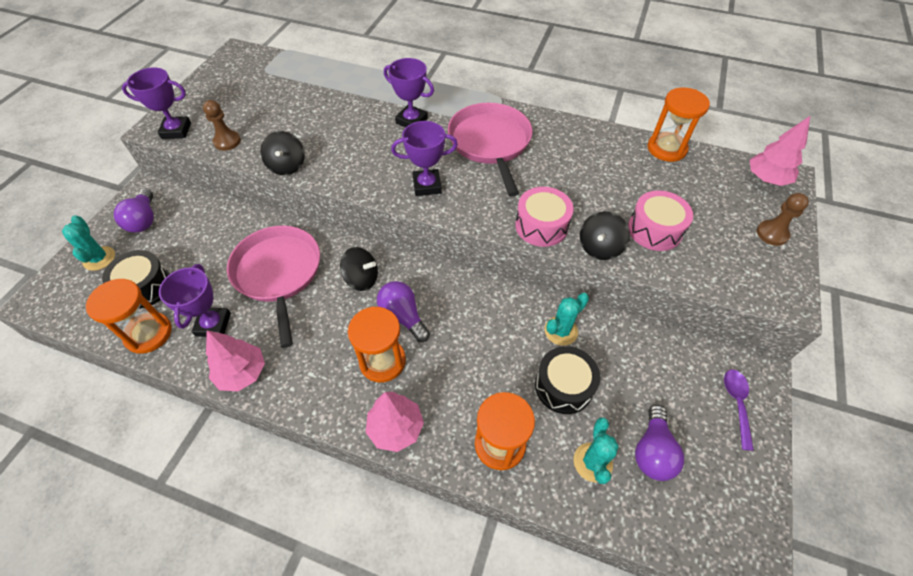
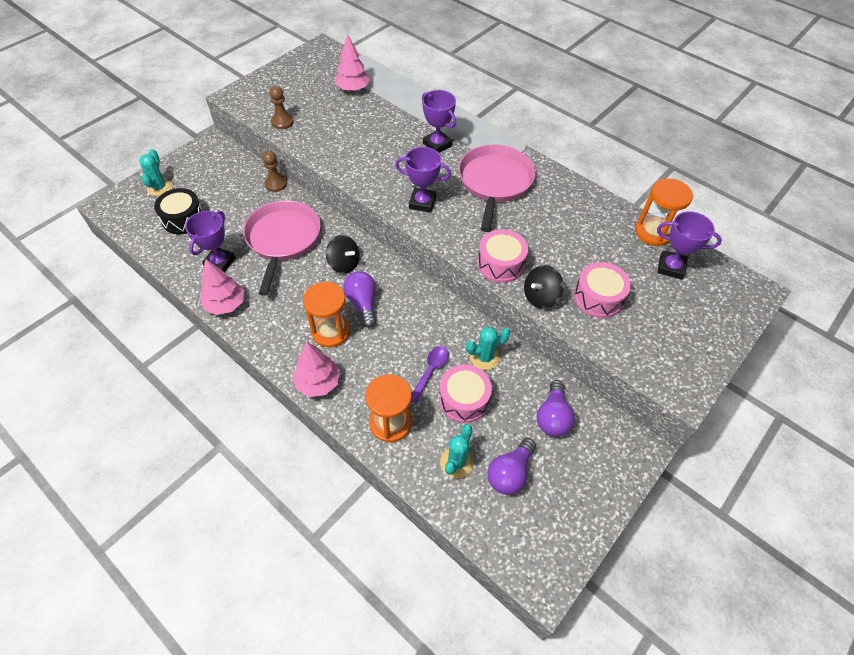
camera: 20 degrees right, 0 degrees up
orange hourglass [86,279,172,354] -> none
purple light bulb [114,188,154,232] -> purple light bulb moved to [537,380,575,436]
purple trophy [122,67,191,139] -> purple trophy moved to [657,211,722,279]
black spinning top [260,131,305,175] -> none
black drum [535,346,600,414] -> pink drum [439,365,492,423]
purple spoon [724,369,754,451] -> purple spoon moved to [411,346,449,403]
pink tree [750,115,811,186] -> pink tree moved to [335,34,370,92]
brown pawn [757,193,809,246] -> brown pawn moved to [263,151,287,192]

